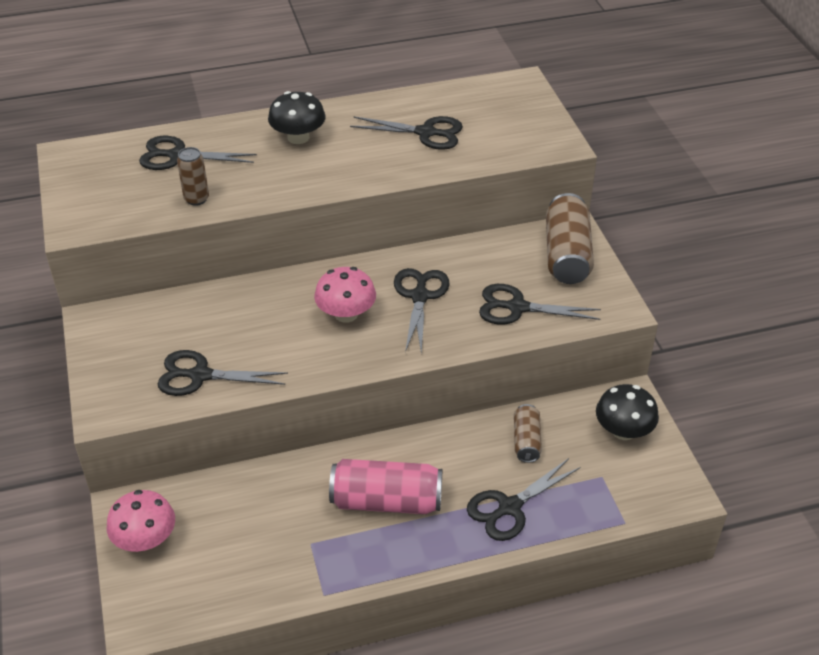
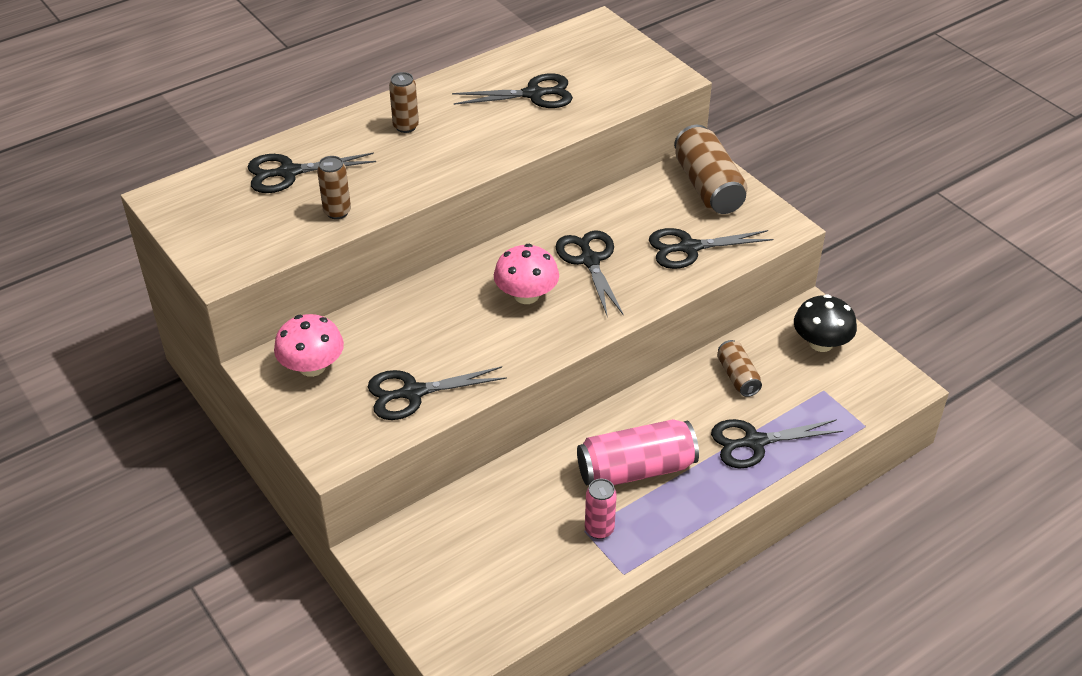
camera: 20 degrees left, 0 degrees up
pink mushroom [107,490,175,552] -> pink mushroom moved to [274,314,344,377]
black mushroom [268,91,326,144] -> brown can [389,72,419,133]
black scissors [467,458,580,541] -> black scissors turned 45 degrees clockwise [711,419,843,469]
none -> pink can [585,479,617,539]

